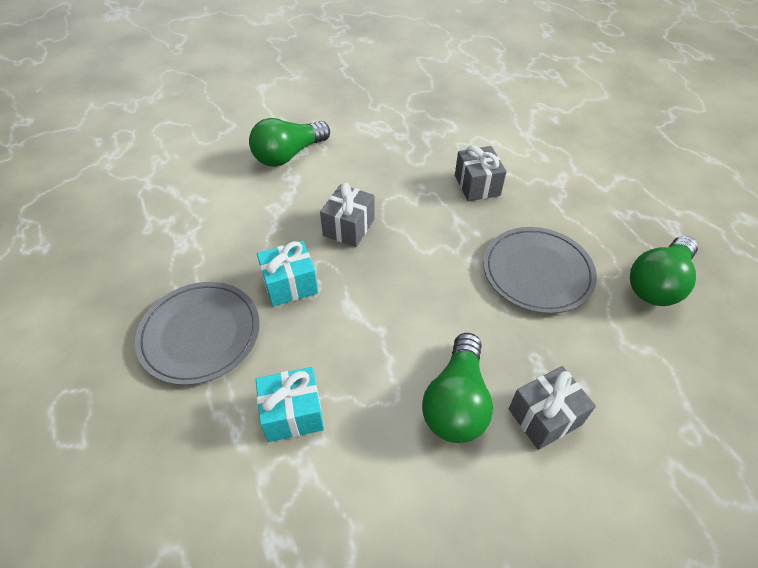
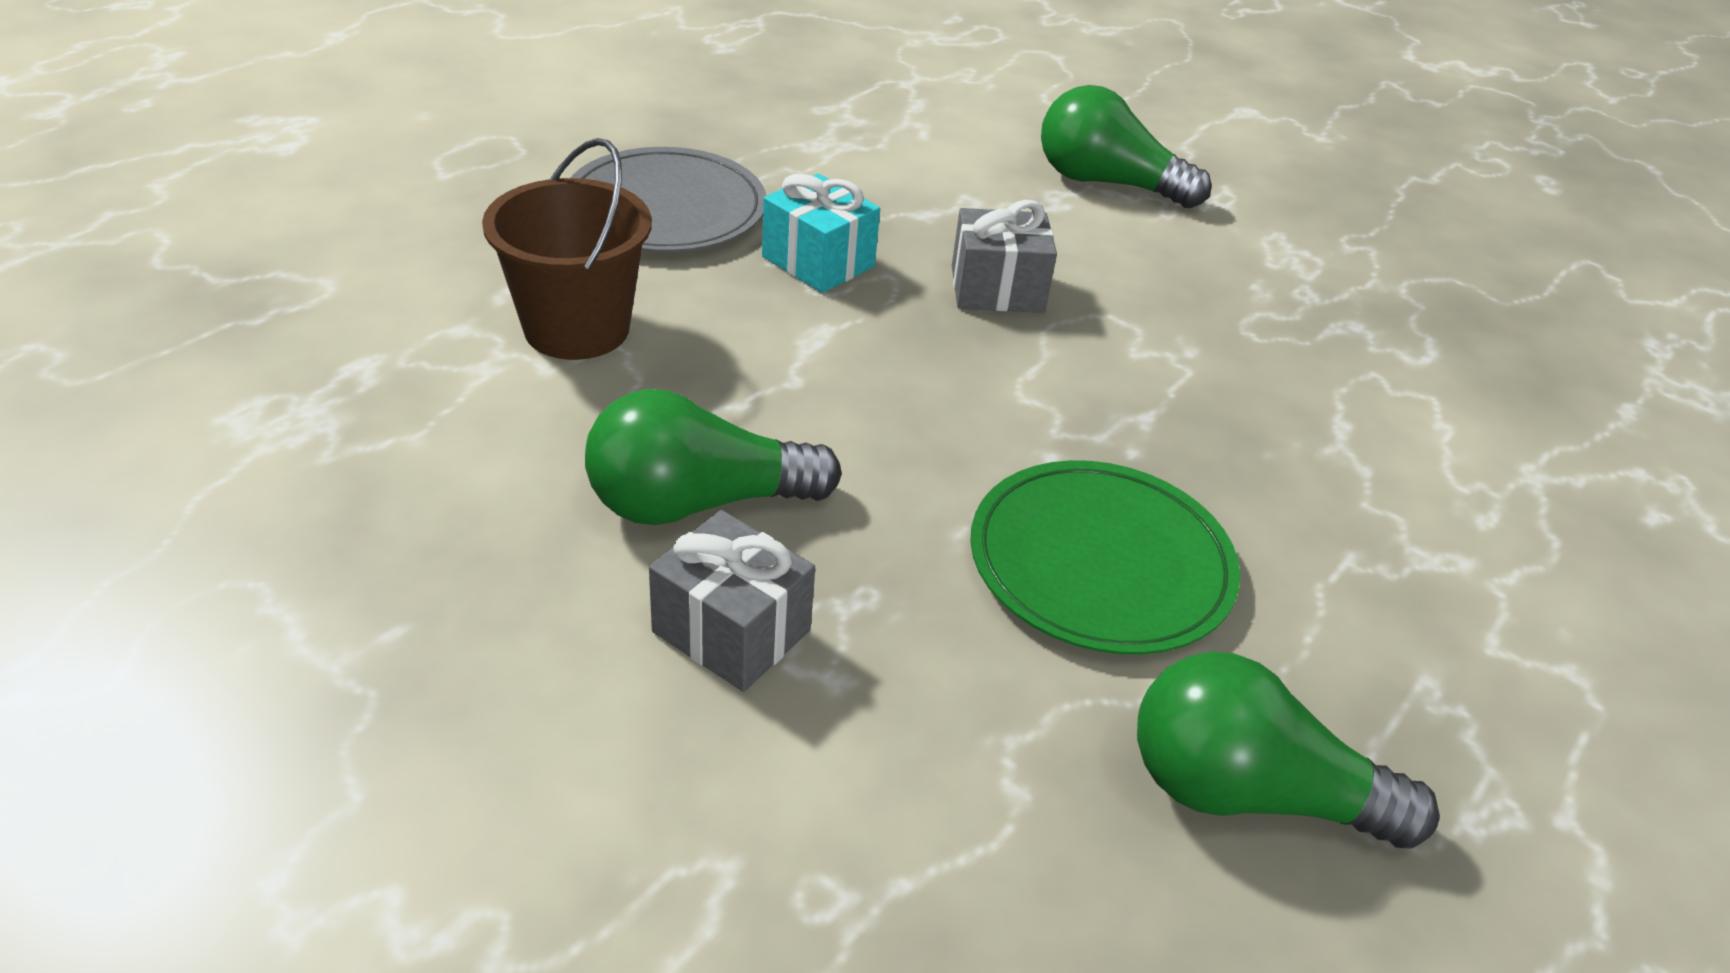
camera: 60 degrees right, 10 degrees down
turquoise gift [256,367,324,442] -> brown bucket [482,138,652,360]
grey gift [455,145,507,201] -> none
grey plate [483,227,597,314] -> green plate [970,460,1240,655]

